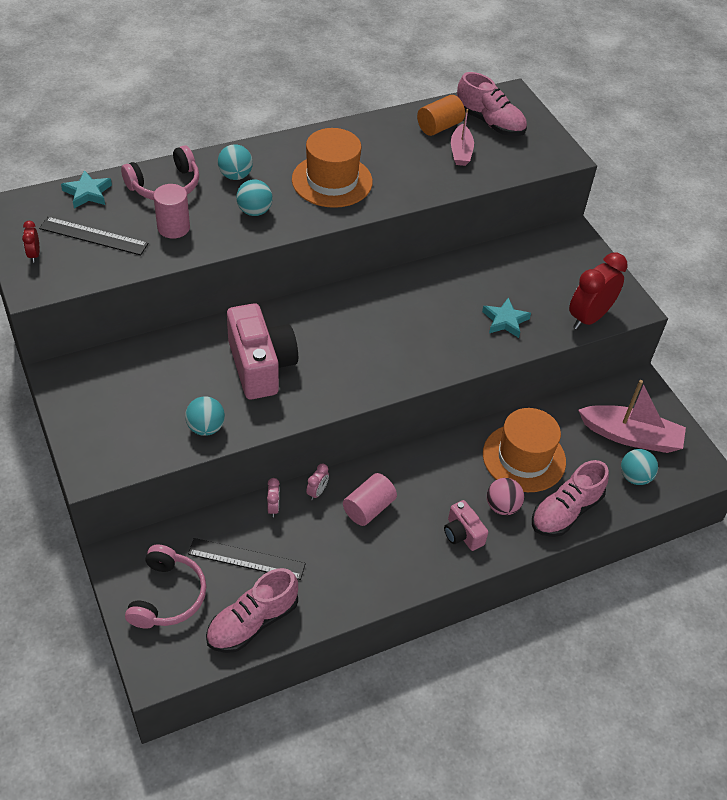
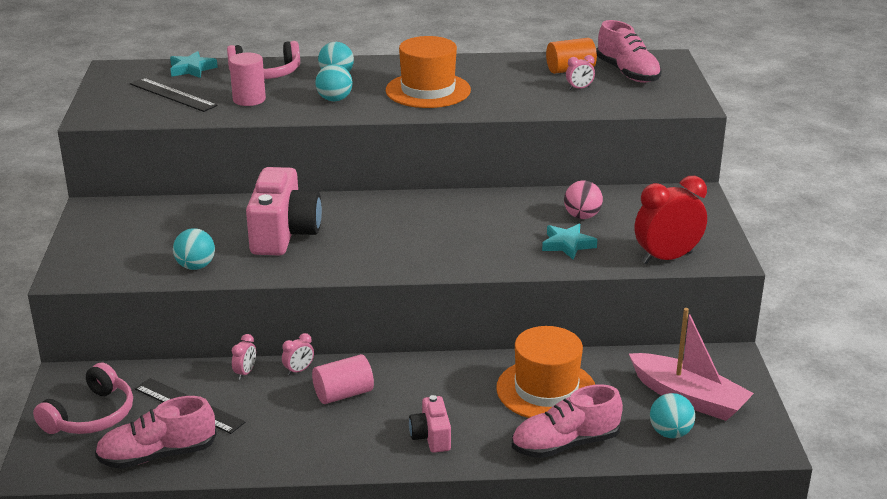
camera: 25 degrees right, 20 degrees down
red clock [22,221,40,262] -> none
pink boat [451,109,474,166] -> pink clock [566,55,595,90]
pink ball [487,478,524,515] -> pink ball moved to [564,181,603,219]

